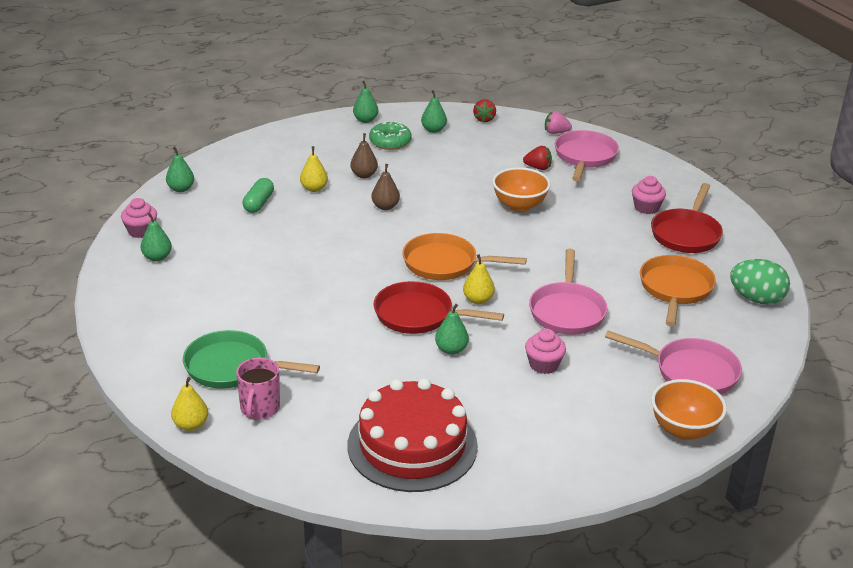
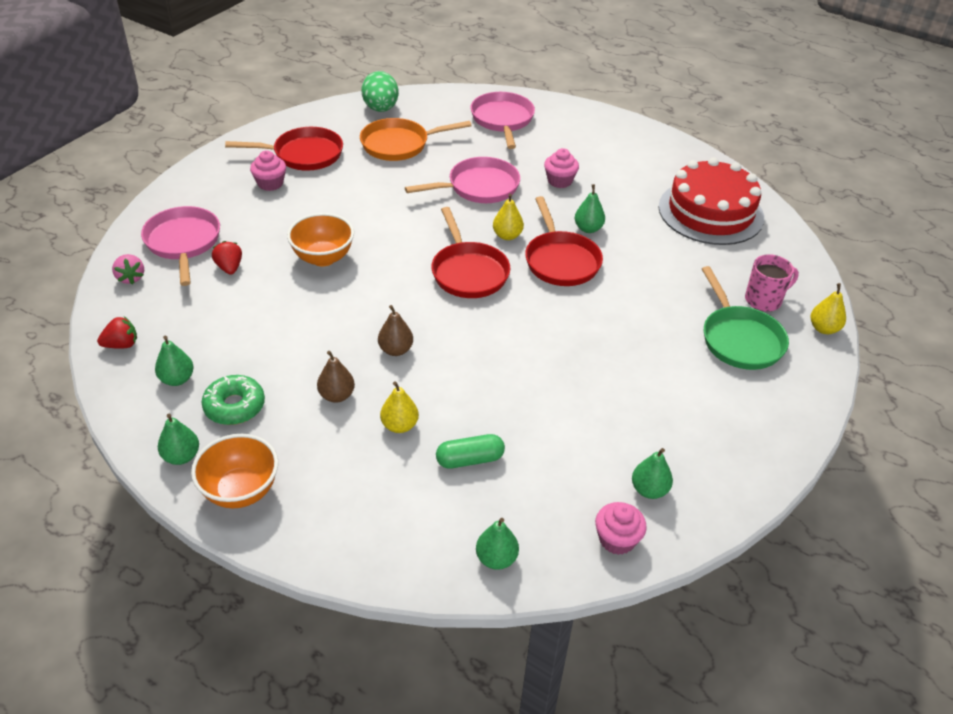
camera: 120 degrees left, 10 degrees up
orange pan [402,233,527,280] -> red pan [431,207,510,298]
pink pan [555,130,619,181] -> pink pan turned 90 degrees clockwise [141,206,220,286]
orange bowl [651,379,727,440] -> orange bowl moved to [191,434,278,508]

